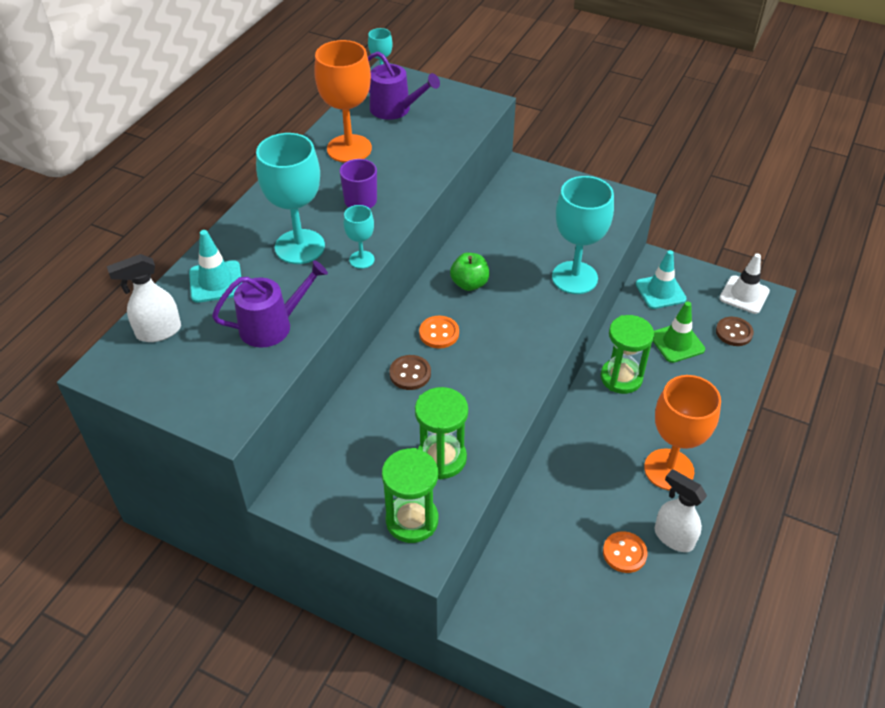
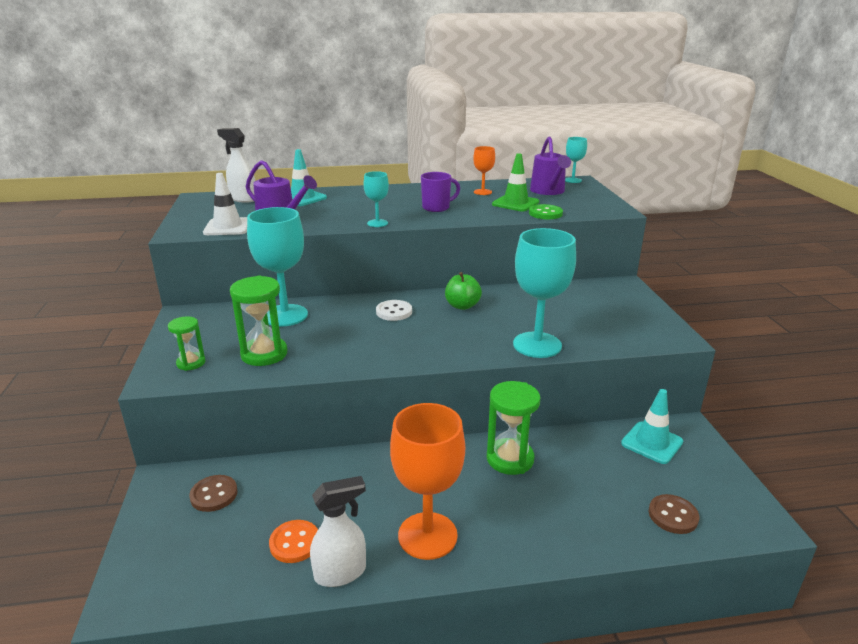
camera: 55 degrees right, 20 degrees down
turquoise goblet [256,133,325,264] -> turquoise goblet moved to [247,207,308,327]
orange goblet [314,40,372,163] -> orange goblet [473,146,495,195], size x0.50
green hourglass [382,448,438,543] -> green hourglass [168,316,205,371], size x0.59
brown button [389,355,431,390] -> brown button moved to [189,475,238,512]
orange button [419,316,459,349] -> white button [376,300,412,321]
green traffic cone [653,301,705,363] -> green traffic cone moved to [492,153,539,212]
white spray bottle [655,469,707,552] -> white spray bottle turned 60 degrees clockwise [310,476,366,587]
white traffic cone [719,253,770,314] -> white traffic cone moved to [203,173,247,235]
none -> green button [529,204,563,219]

